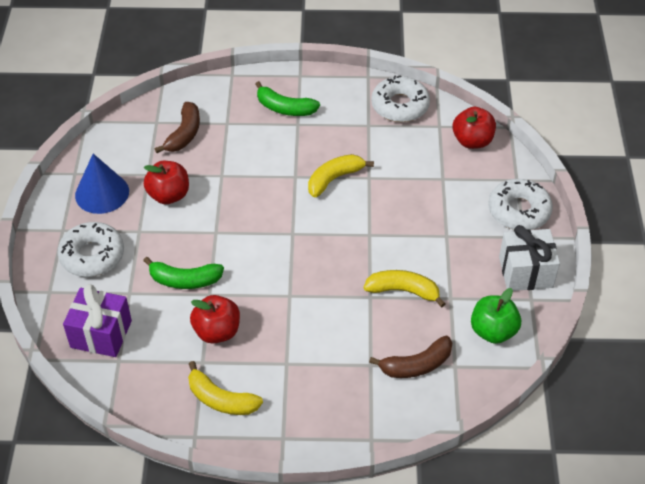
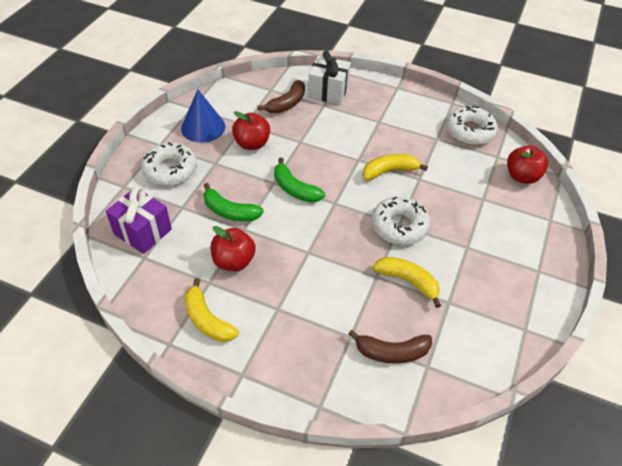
camera: 20 degrees right, 0 degrees up
green banana [255,81,320,116] -> green banana moved to [274,158,325,203]
green apple [471,288,521,344] -> none
white donut [488,179,553,230] -> white donut moved to [371,197,431,245]
white gift [499,225,560,291] -> white gift moved to [308,51,351,105]

